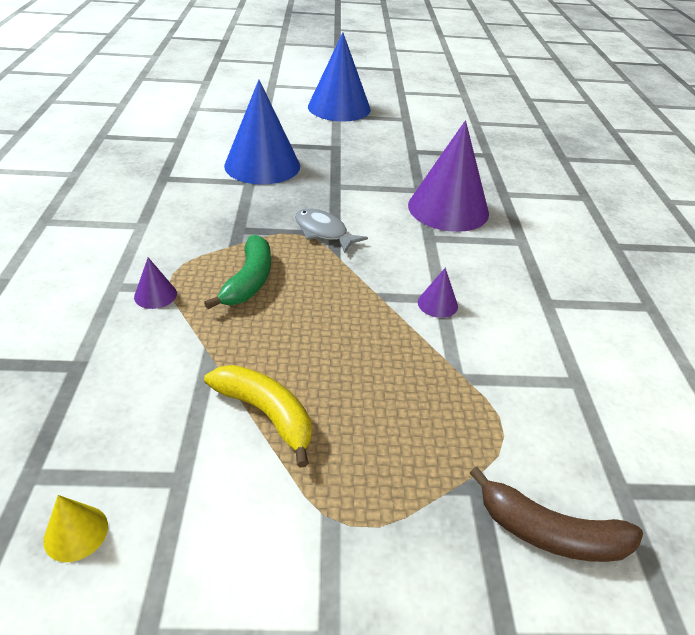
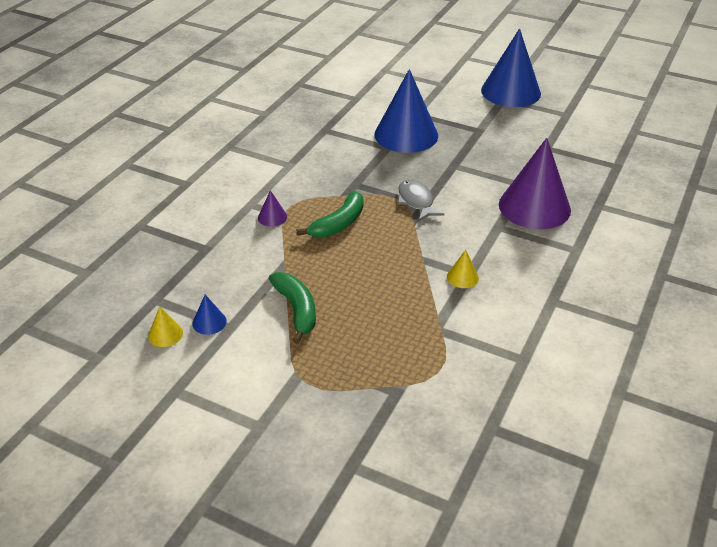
camera: 30 degrees right, 0 degrees up
yellow banana [204,365,311,468] -> green banana [269,272,316,343]
purple cone [418,268,458,318] -> yellow cone [447,250,479,288]
brown banana [470,467,643,562] -> none
none -> blue cone [192,295,227,335]

